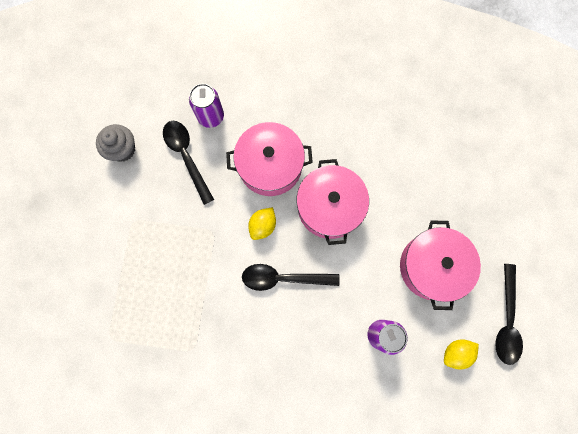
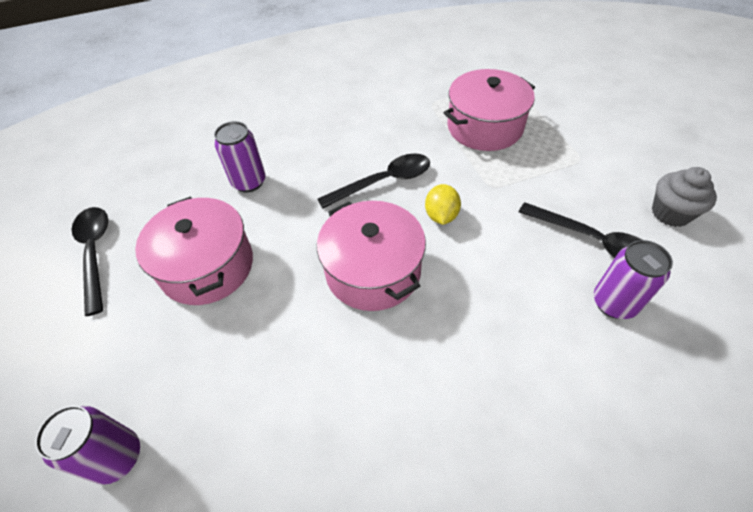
camera: 155 degrees right, 25 degrees down
pink pot [226,122,313,196] -> pink pot moved to [443,69,535,151]
yellow lemon [444,339,479,370] -> none
none -> purple can [35,405,140,485]

